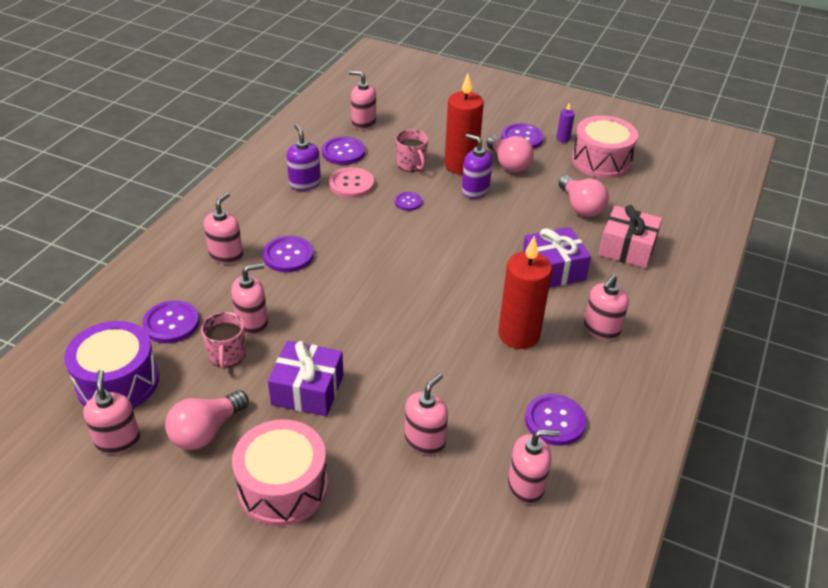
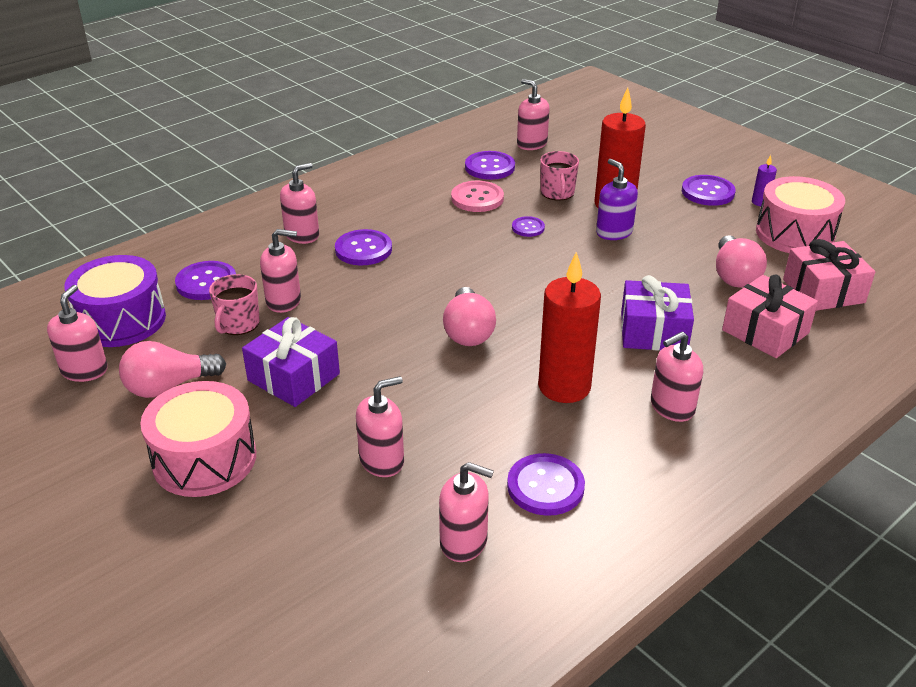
camera: 25 degrees right, 5 degrees down
purple soap dispenser [287,124,321,191] -> none
pink light bulb [487,135,534,173] -> pink light bulb moved to [443,287,496,346]
none -> pink gift [783,239,876,311]

